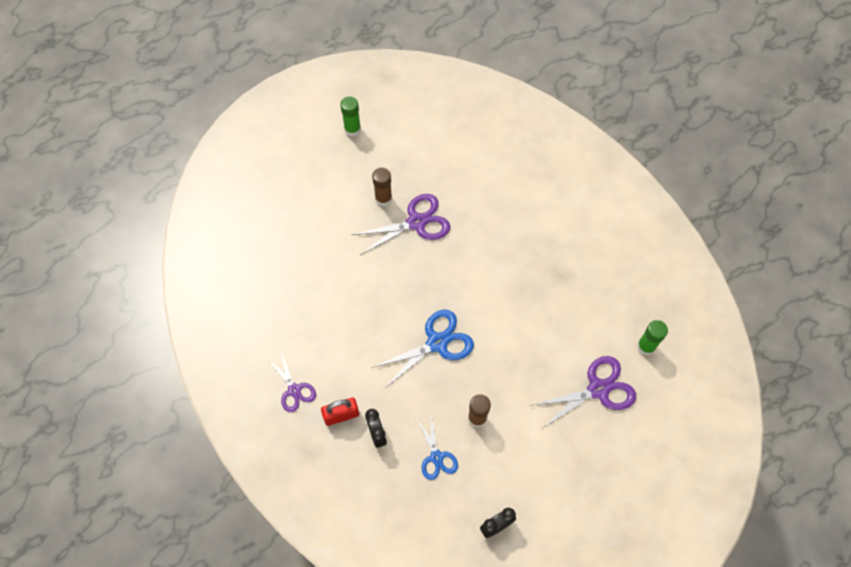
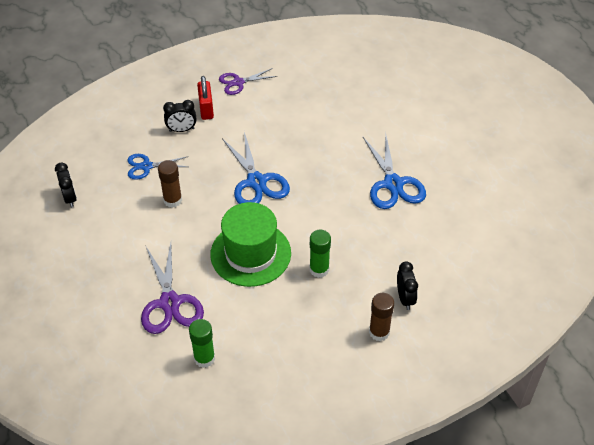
camera: 100 degrees right, 15 degrees down
green glue stick [340,96,361,136] -> green glue stick moved to [310,230,331,278]
purple scissors [352,194,450,255] -> blue scissors [363,132,426,209]
brown glue stick [372,168,392,206] -> brown glue stick moved to [369,293,394,341]
none -> green hat [210,202,291,287]
none -> black clock [397,261,418,310]

